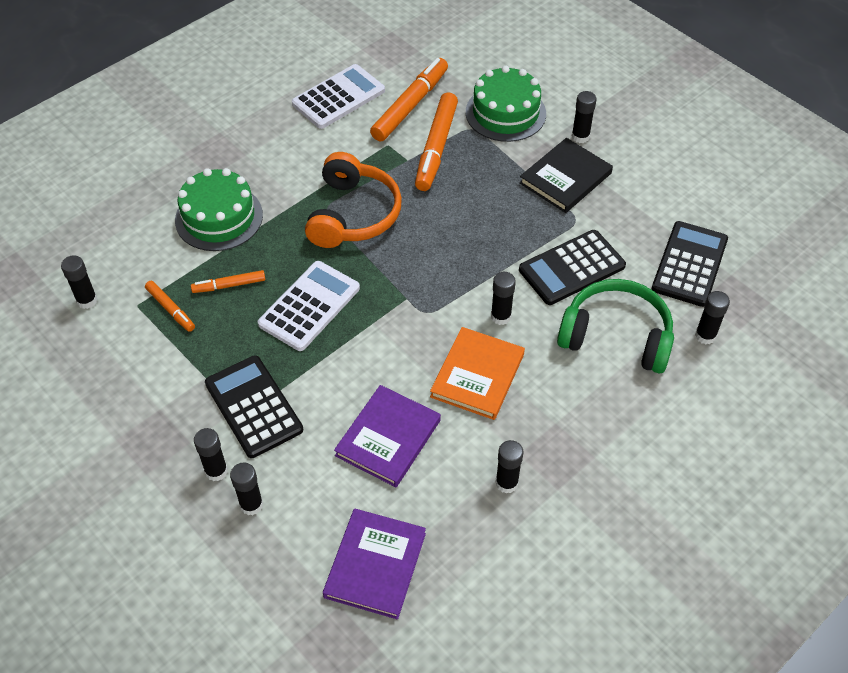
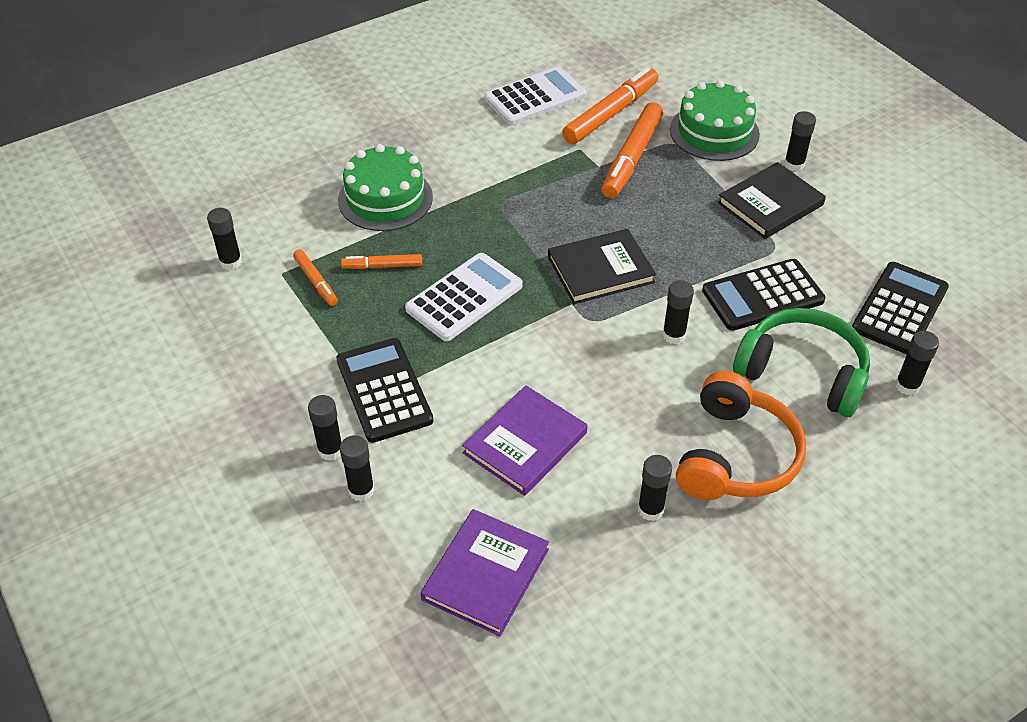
camera: 10 degrees right, 5 degrees down
orange headphones [305,152,402,248] -> orange headphones moved to [676,371,806,500]
orange book [430,327,525,420] -> none
none -> black book [548,229,656,304]

